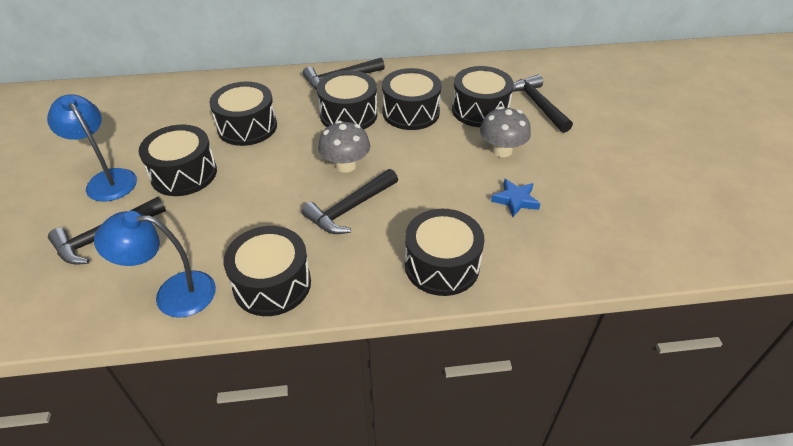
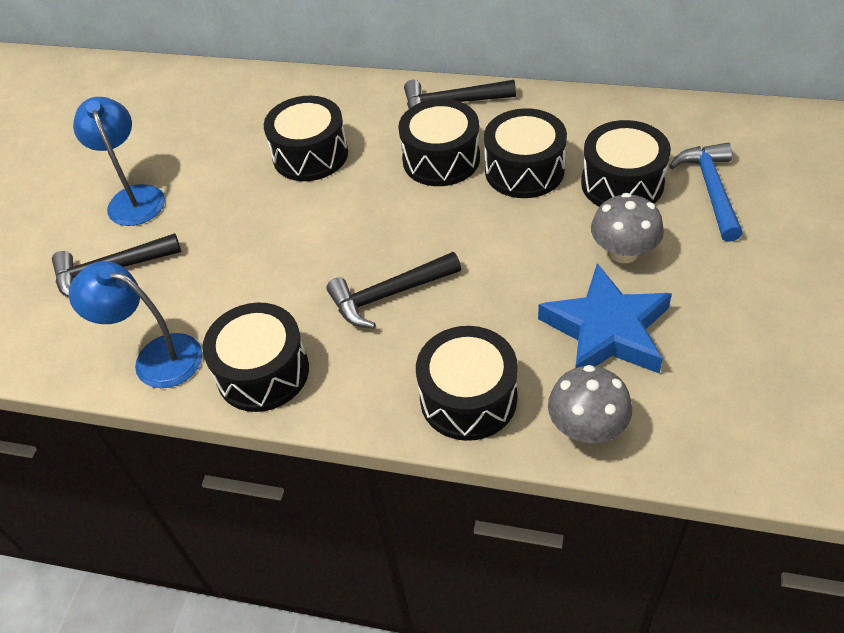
camera: 25 degrees right, 5 degrees up
black drum [139,124,217,196] -> none
grey mushroom [318,121,370,173] -> grey mushroom moved to [548,365,632,443]
blue star [491,179,540,217] -> blue star [538,263,672,373], size x2.01
black hammer [512,74,573,133] -> blue hammer [669,143,743,242]

